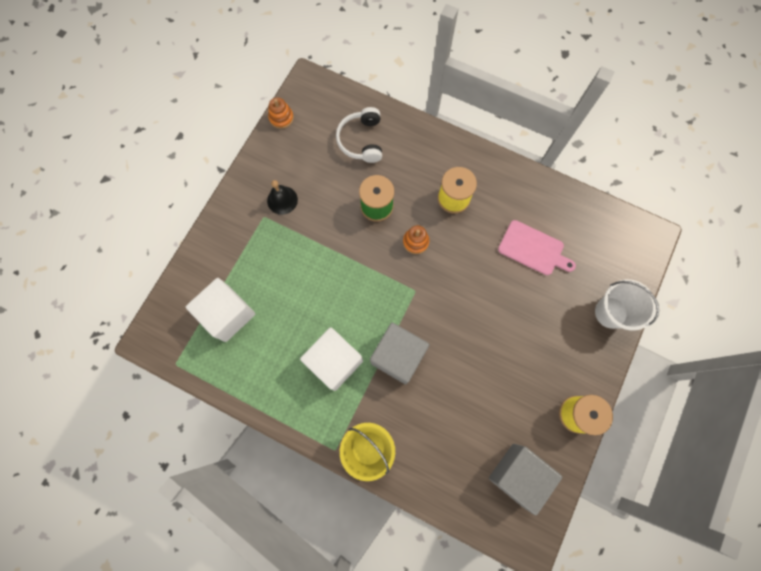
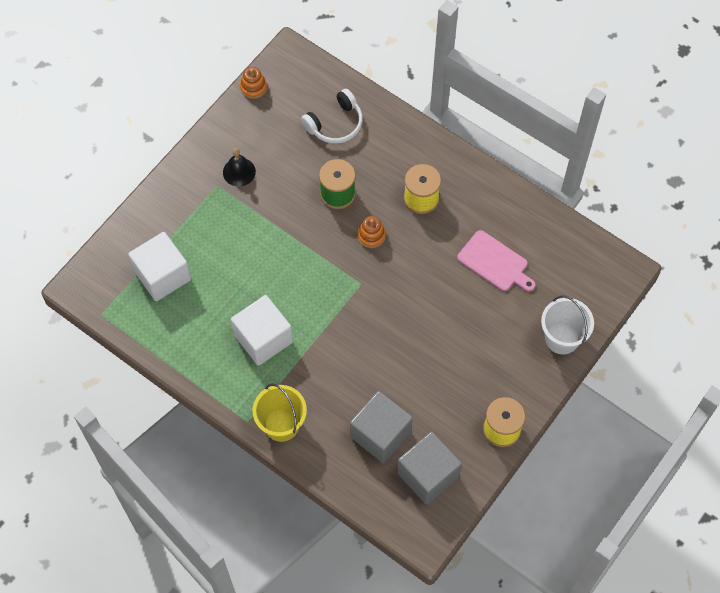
camera: 10 degrees right, 10 degrees down
white headphones [336,107,382,163] -> white headphones turned 135 degrees counterclockwise [301,89,363,144]
grey cube [370,323,429,384] -> grey cube moved to [350,391,413,463]

